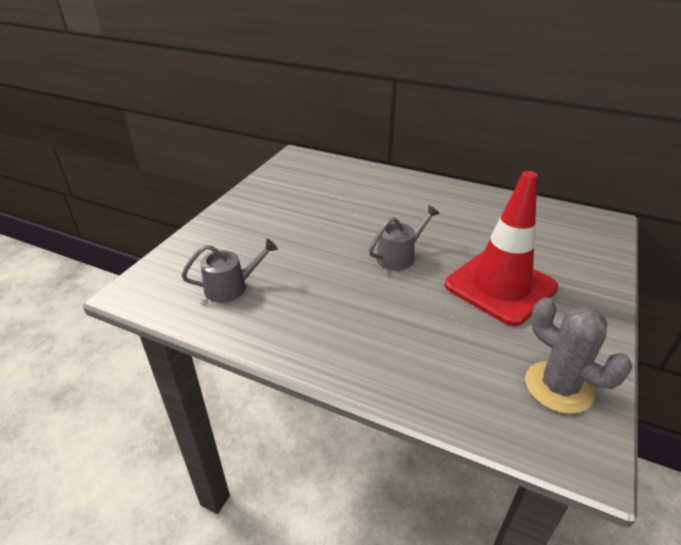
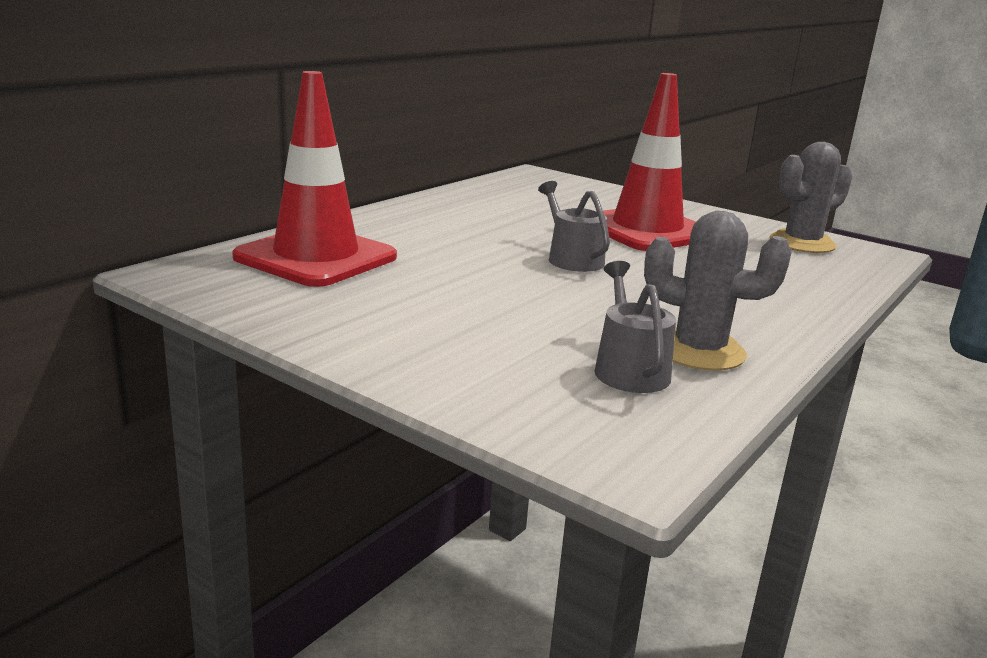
camera: 80 degrees left, 15 degrees down
none -> red traffic cone [232,71,397,287]
none -> grey cactus [644,211,792,371]

